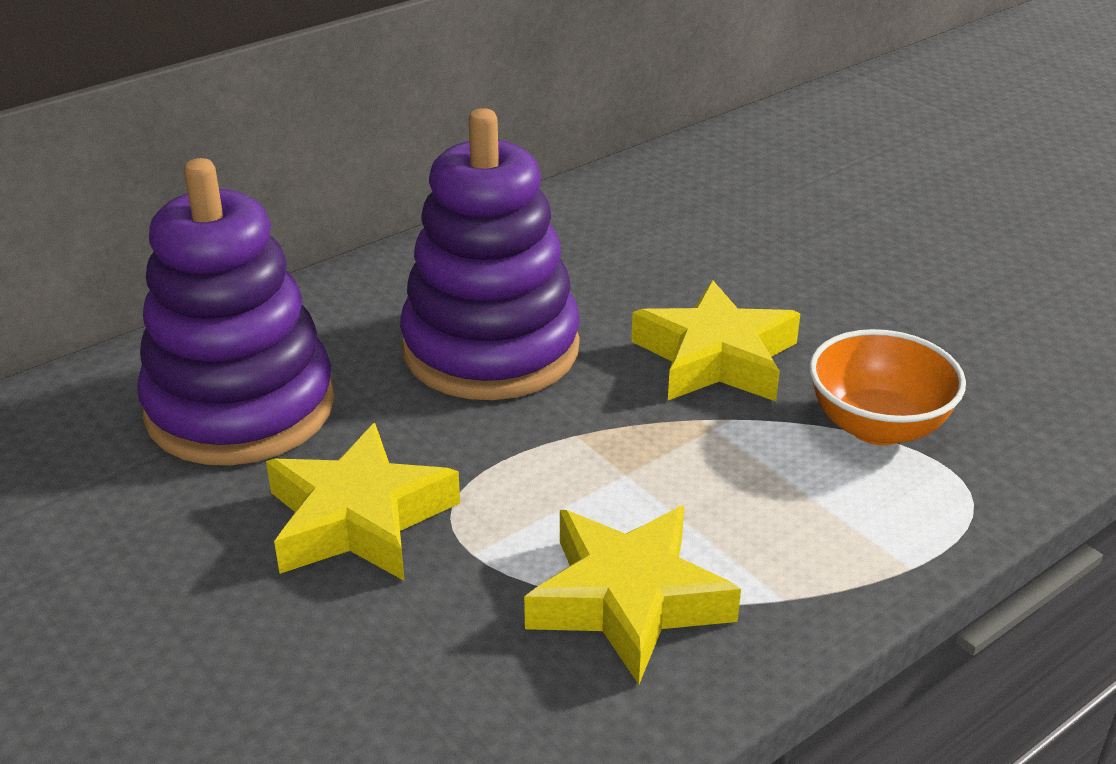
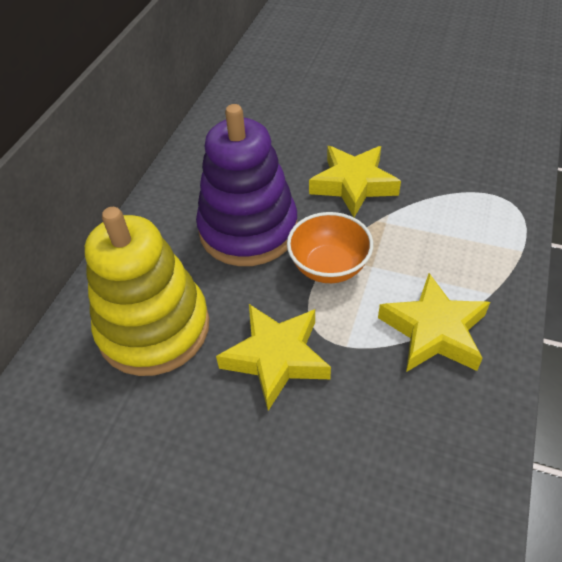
camera: 30 degrees left, 15 degrees up
purple stacking toy [137,158,335,465] -> yellow stacking toy [85,207,210,376]
orange bowl [809,329,966,445] -> orange bowl moved to [287,212,373,283]

